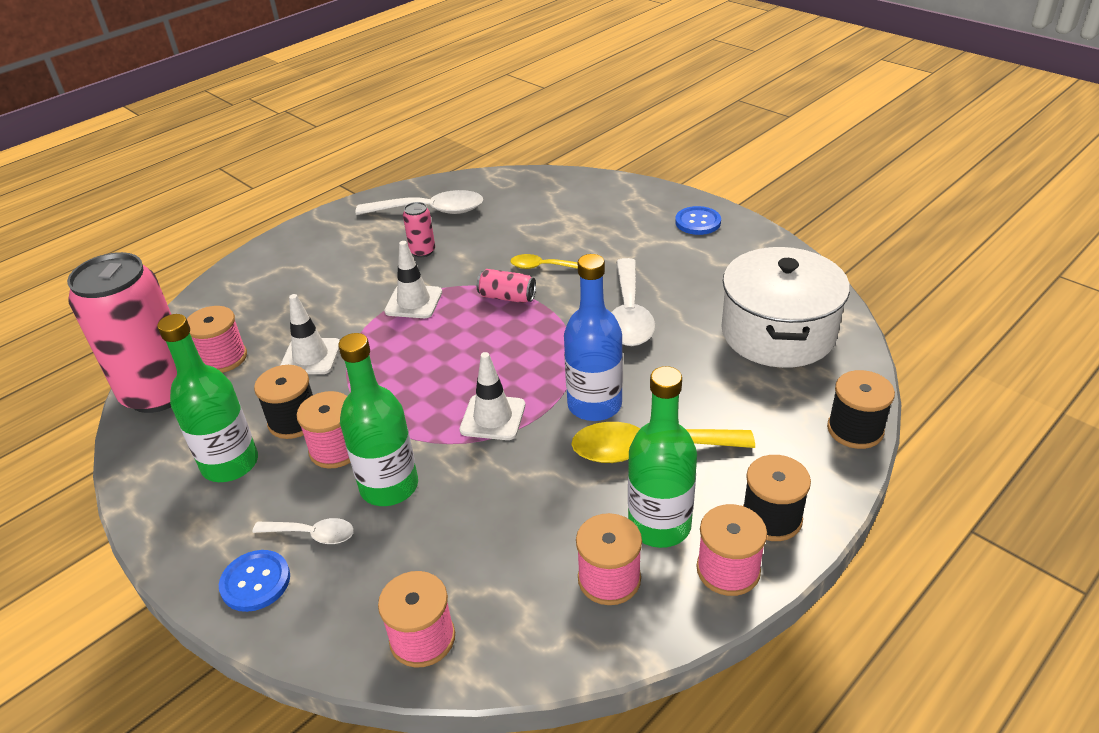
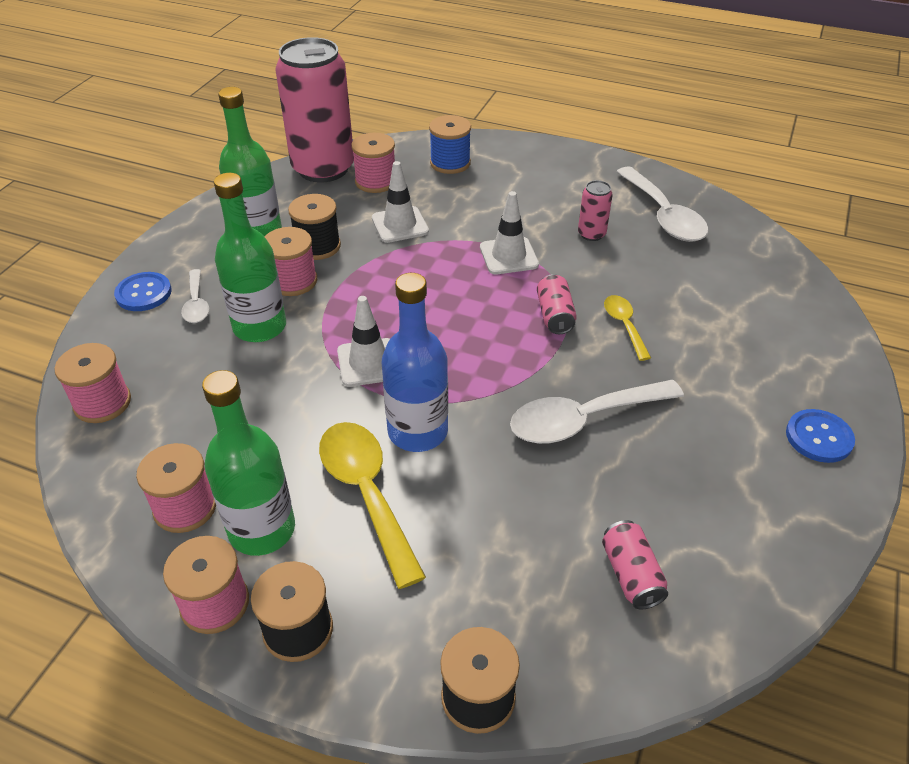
camera: 65 degrees right, 5 degrees up
white pot [722,247,850,368] -> pink can [602,520,668,609]
none -> blue spool [429,115,471,174]

